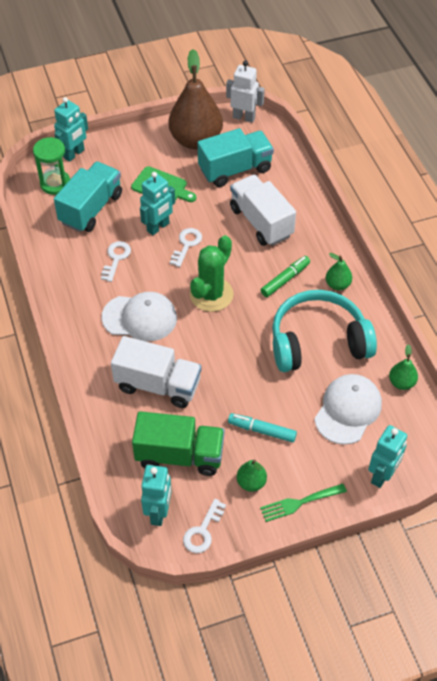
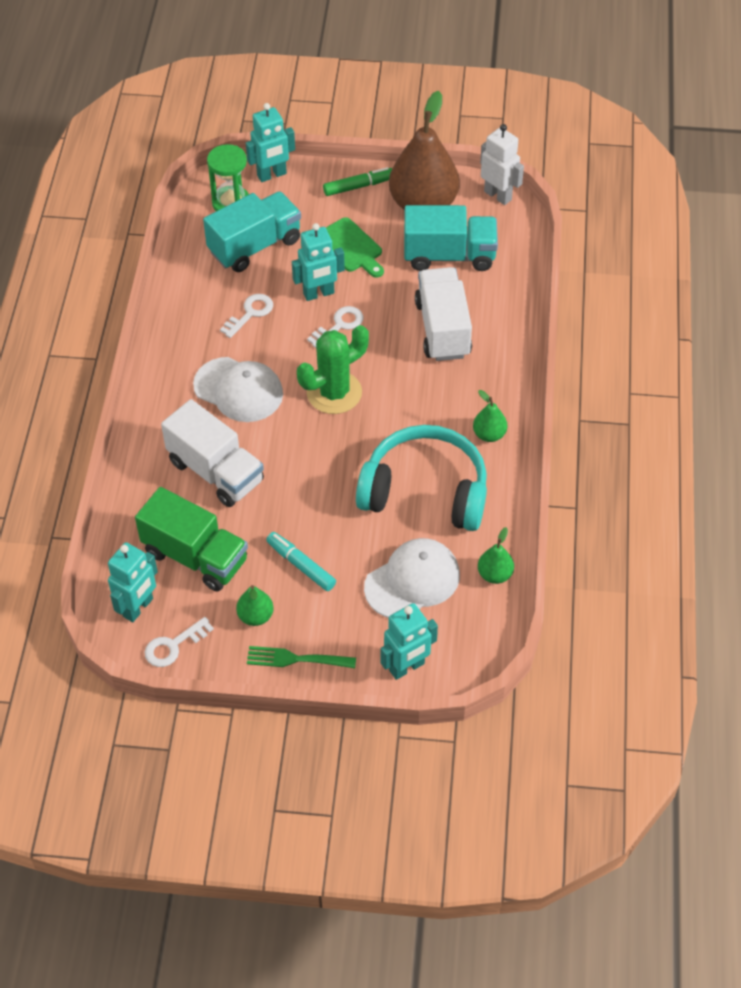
camera: 25 degrees right, 0 degrees up
green marker [261,256,310,297] -> green marker moved to [323,167,392,196]

